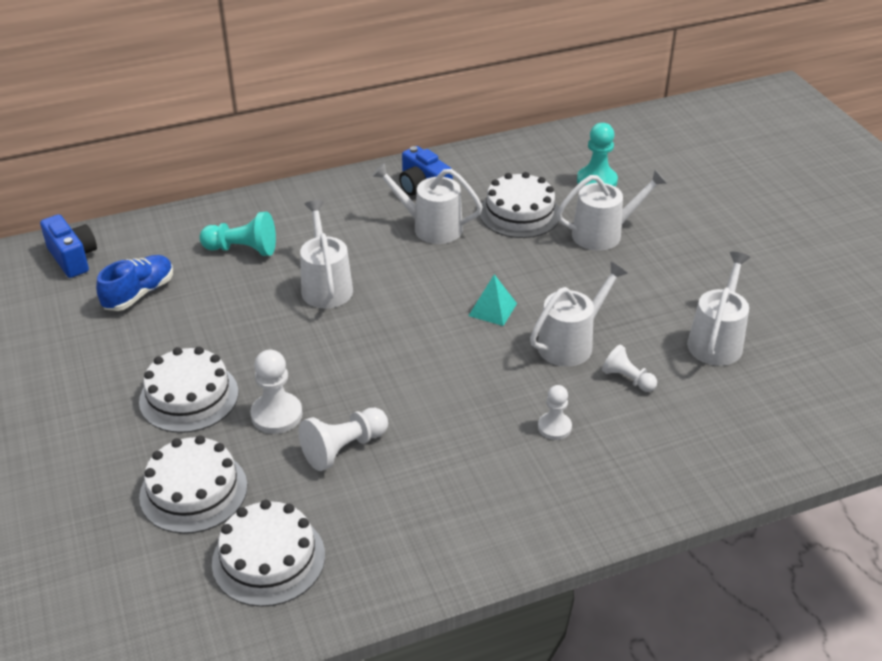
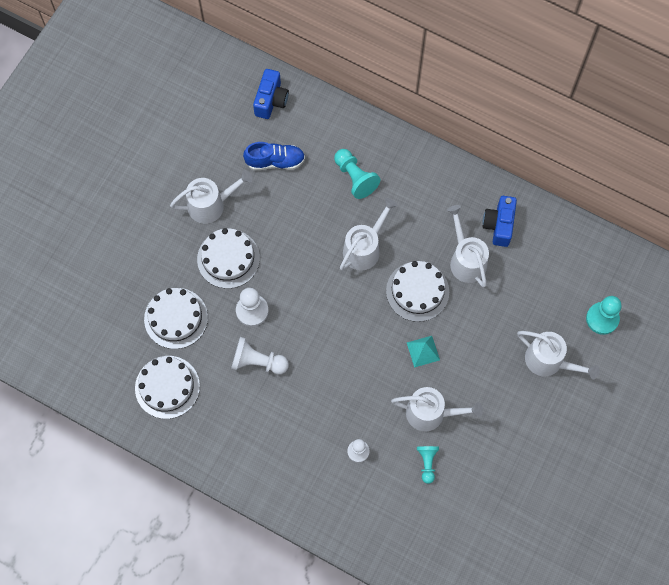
camera: 50 degrees right, 30 degrees up
white cake [479,172,559,238] -> white cake moved to [386,261,449,322]
white pawn [602,344,657,392] -> turquoise pawn [417,446,439,484]
white watering can [687,252,750,366] -> white watering can moved to [170,170,253,224]

